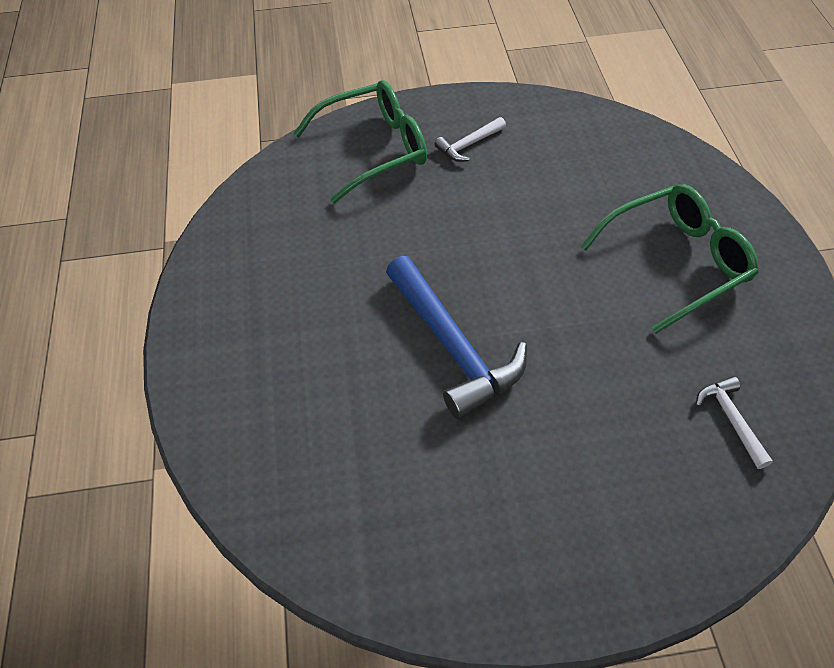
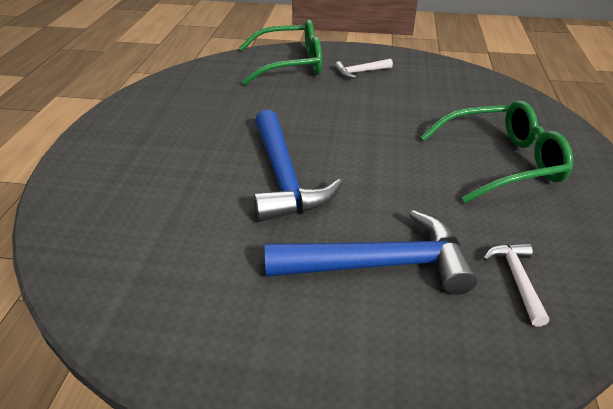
camera: 15 degrees right, 15 degrees down
none -> blue hammer [265,210,478,295]

